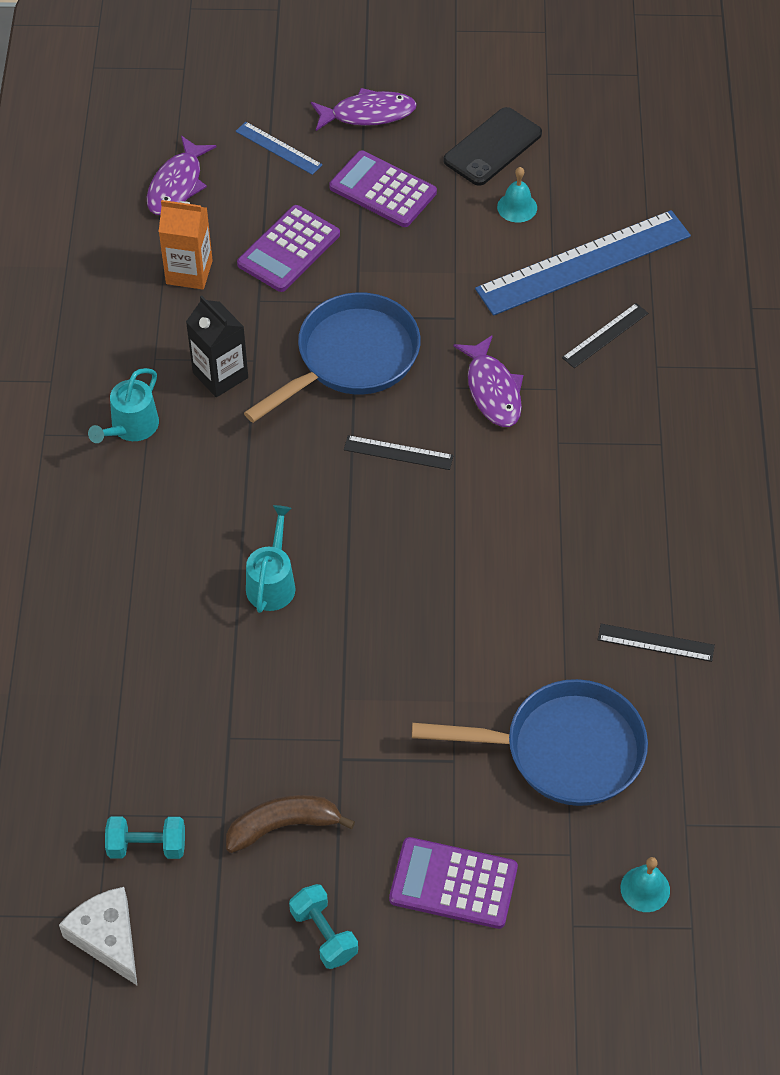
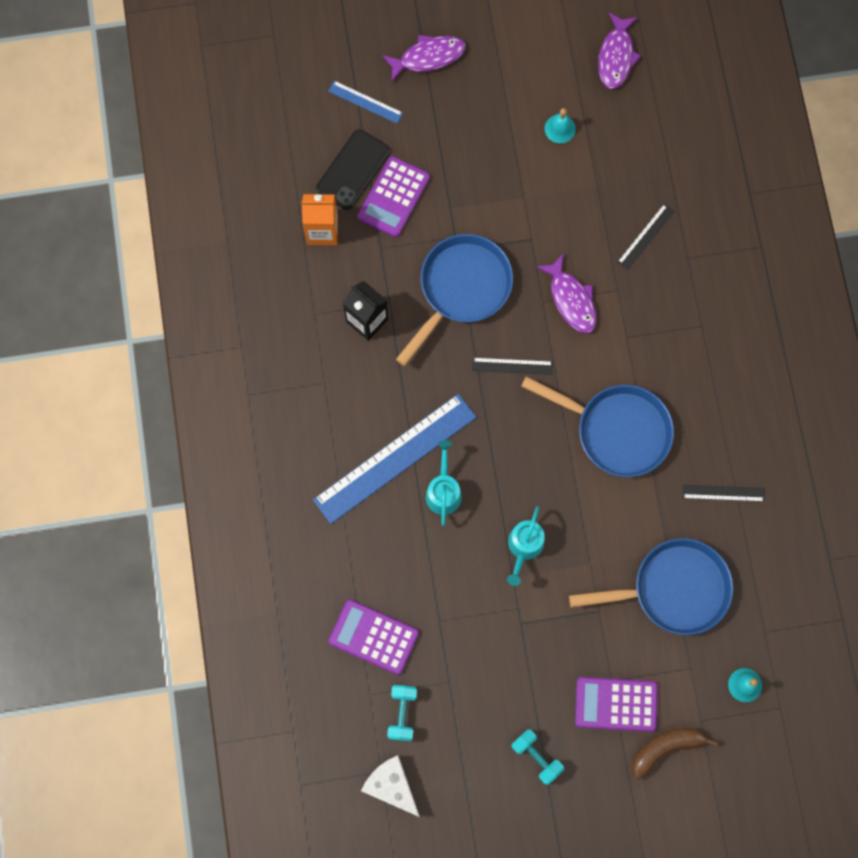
camera: 10 degrees left, 20 degrees up
turquoise watering can [88,368,159,443] -> turquoise watering can moved to [507,506,545,586]
turquoise dumbbell [105,816,185,859] -> turquoise dumbbell turned 75 degrees counterclockwise [387,685,417,741]
purple fish [147,136,217,215] -> purple fish moved to [598,12,641,89]
brown banana [226,795,355,853] -> brown banana moved to [632,728,718,780]
purple calculator [329,150,437,227] -> purple calculator moved to [328,599,419,675]
black phone [443,107,542,186] -> black phone moved to [316,129,390,210]
blue ruler [475,210,691,316] -> blue ruler moved to [313,394,477,524]
none -> blue pan [521,376,674,477]

